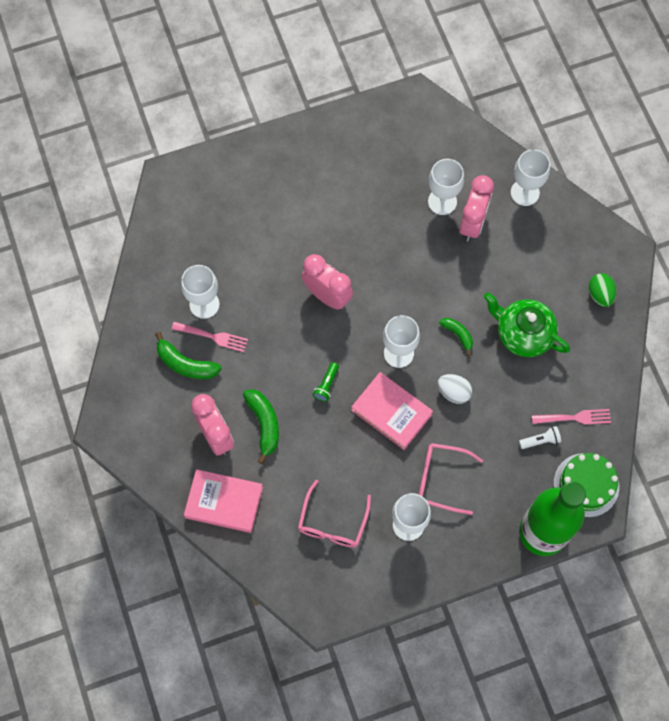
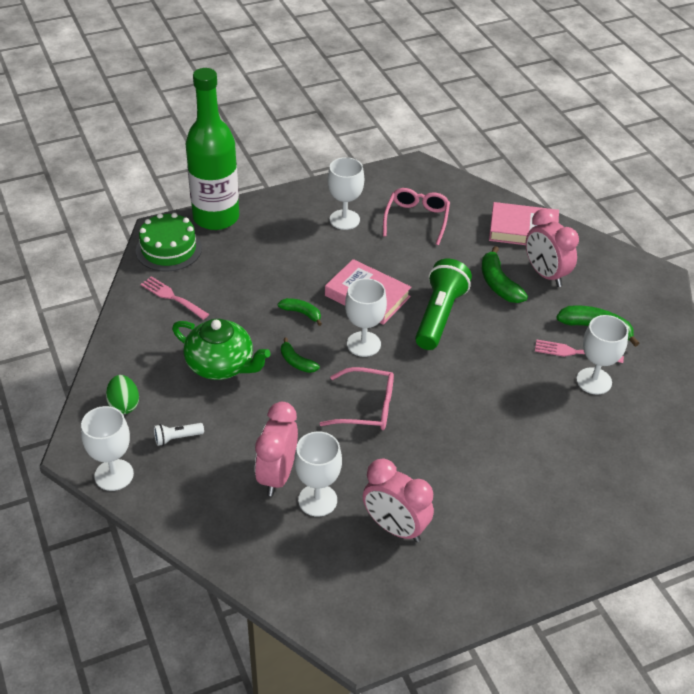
camera: 175 degrees right, 25 degrees down
pink clock [301,254,353,309] -> pink clock moved to [363,459,434,542]
green flashlight [313,362,339,402] -> green flashlight [415,259,472,350], size x2.26
pink glasses [419,443,483,515] -> pink glasses moved to [319,367,394,430]
white egg [438,374,472,404] -> green banana [278,298,322,326]
white goblet [511,149,550,206] -> white goblet moved to [81,406,134,491]
white flashlight [519,426,561,449] -> white flashlight moved to [154,423,204,446]
pink fork [532,409,611,425] -> pink fork turned 45 degrees clockwise [140,276,209,320]

